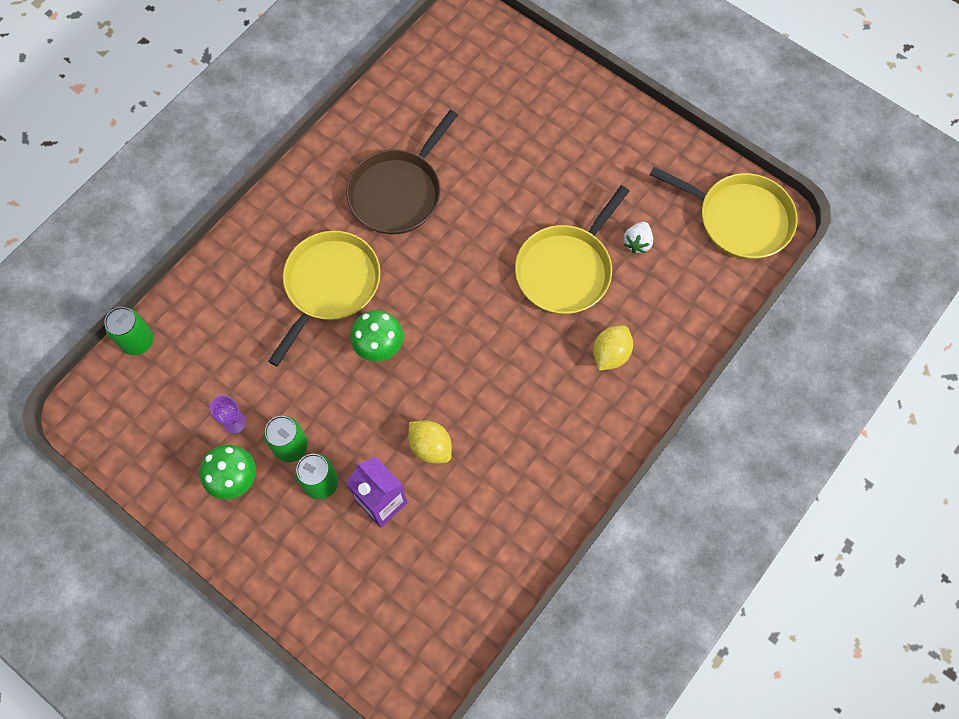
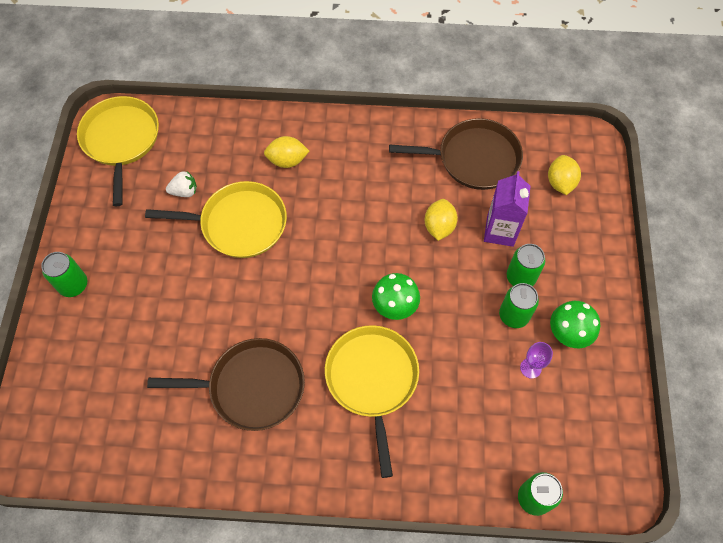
camera: 125 degrees left, 5 degrees down
yellow pan [268,231,381,366] -> yellow pan turned 90 degrees clockwise [325,325,419,478]
none -> green can [41,252,87,297]
none -> brown pan [389,118,523,190]
none -> yellow lemon [548,155,581,195]

